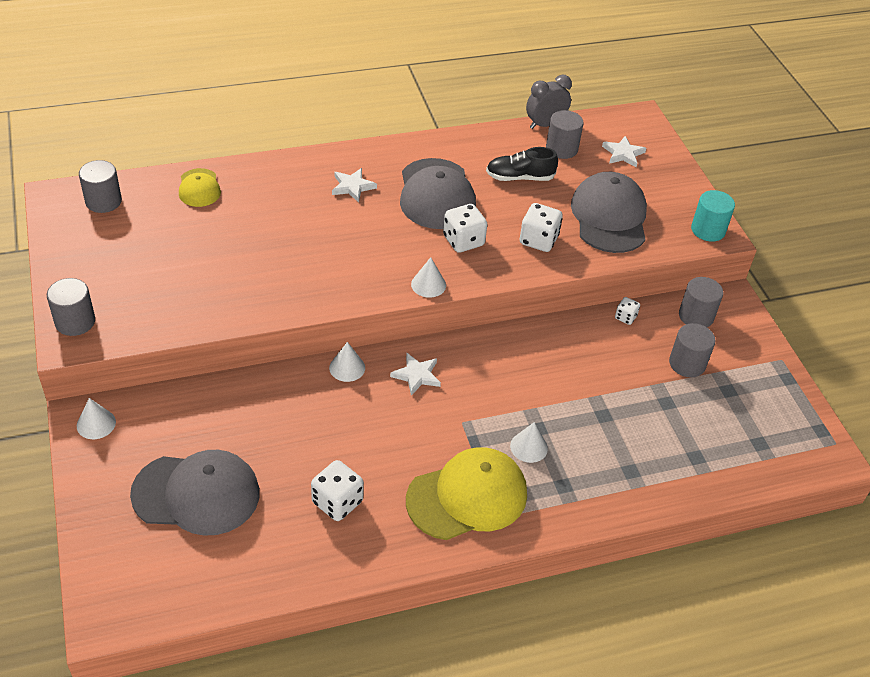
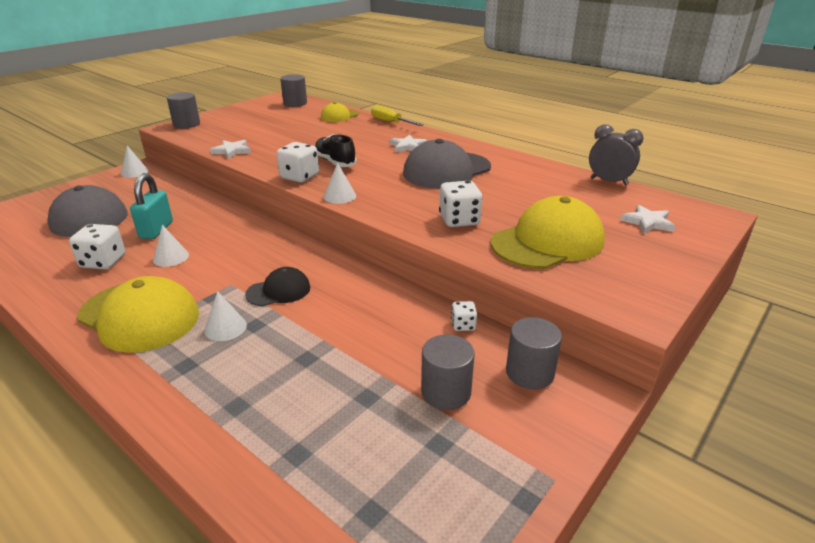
camera: 60 degrees right, 15 degrees down
white cone [329,342,365,382] -> white cone moved to [153,225,189,267]
white star [390,353,441,396] -> white star moved to [210,140,251,159]
white dice [443,204,487,253] -> white dice moved to [277,142,319,183]
black shoe [486,147,558,181] -> black shoe moved to [315,134,357,167]
grey cylinder [546,110,584,159] -> none
grey cap [571,172,647,253] -> yellow cap [491,196,605,269]
turquoise cylinder [691,190,735,242] -> none
none -> turquoise padlock [130,173,173,239]
none -> black cap [245,267,310,306]
none -> yellow screwdriver [371,105,424,126]

